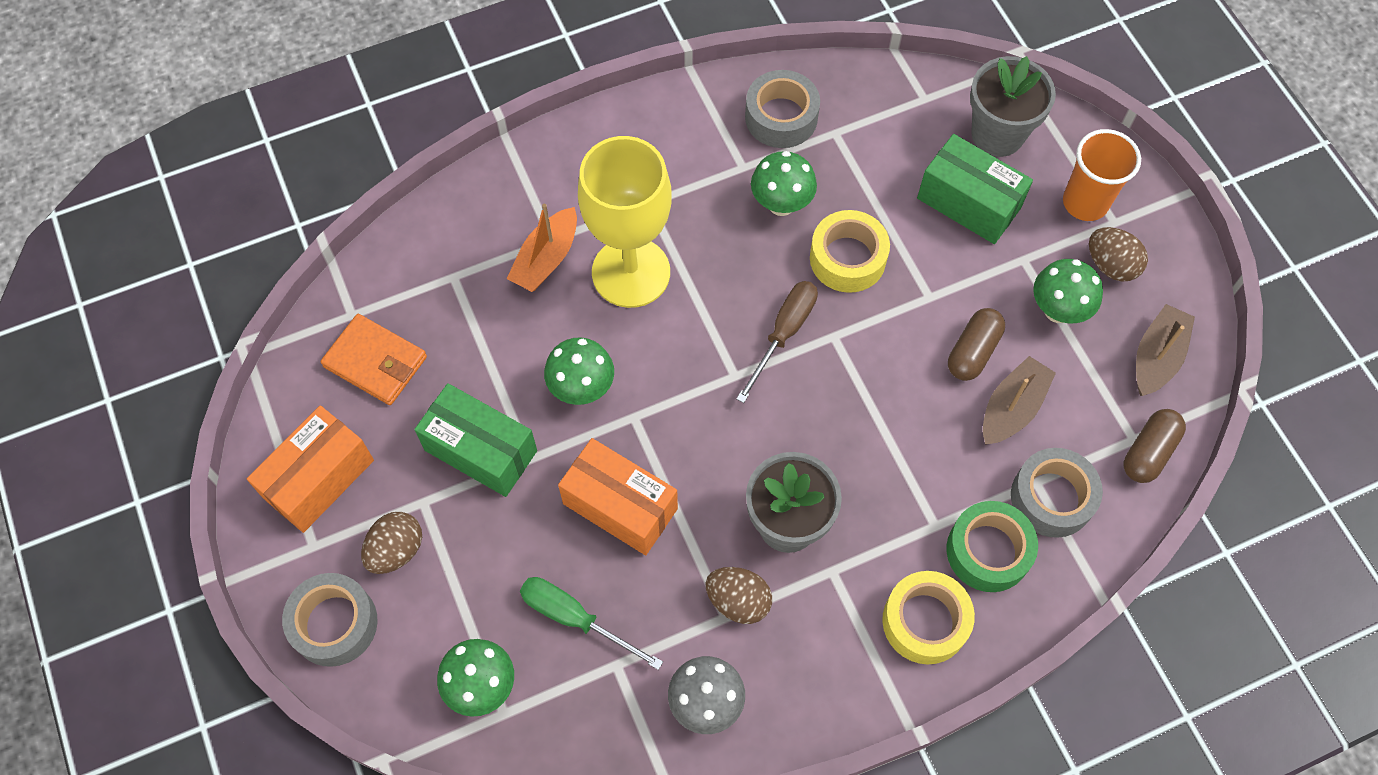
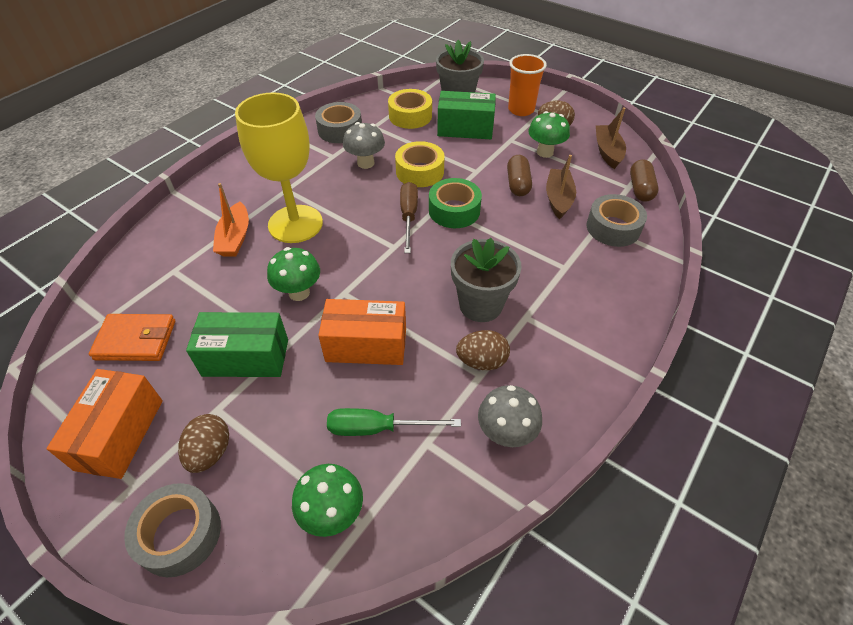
camera: 30 degrees left, 15 degrees down
green mushroom [751,151,817,216] -> grey mushroom [343,122,385,169]
yellow tape [882,571,975,664] -> yellow tape moved to [388,89,432,129]
green tape [947,501,1038,592] -> green tape moved to [429,178,482,228]

